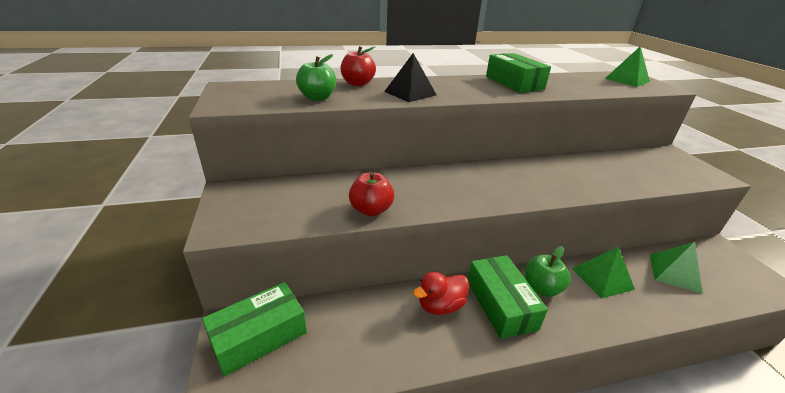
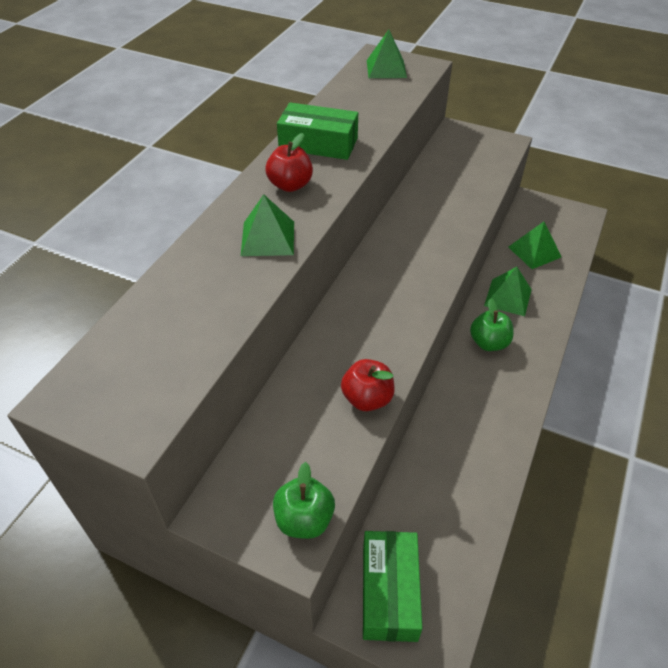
camera: 50 degrees left, 15 degrees up
green apple [296,54,336,101] -> green apple moved to [273,462,335,539]
red apple [341,46,376,86] -> red apple moved to [266,133,313,192]
black pyramid [384,53,436,102] -> green pyramid [241,194,294,256]
red duck [413,272,469,315] -> none
green box [468,255,548,339] -> none

